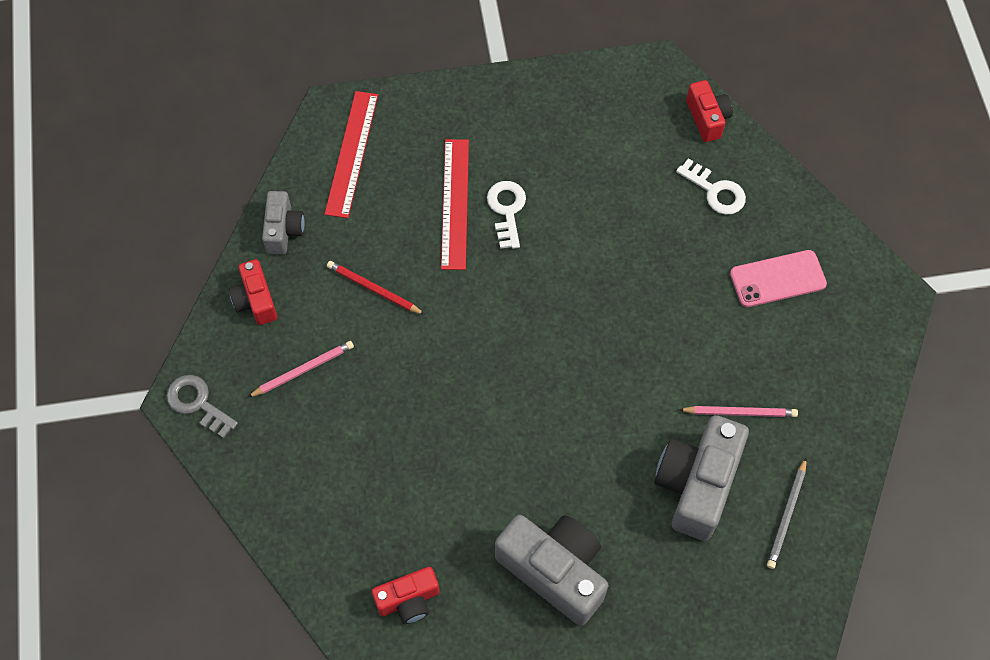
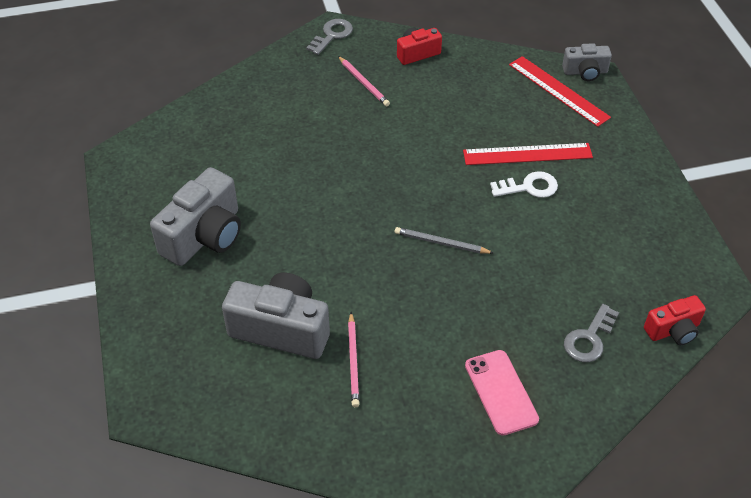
camera: 85 degrees right, 15 degrees down
grey camera [262,191,305,254] -> grey camera moved to [562,43,612,81]
red ruler [325,91,378,218] -> red ruler turned 45 degrees clockwise [509,56,611,127]
red pencil [327,261,425,315] -> none
red camera [372,567,440,624] -> none
white key [676,158,746,215] -> grey key [564,304,619,362]
grey pencil [767,458,806,569] -> grey pencil moved to [395,227,493,254]

